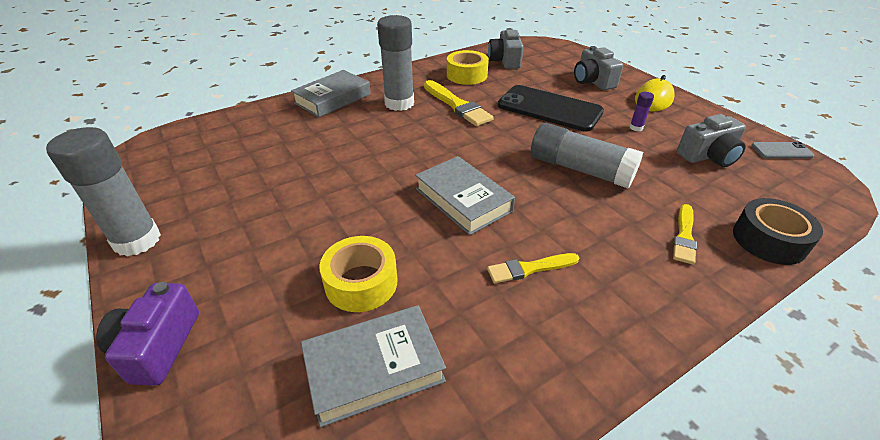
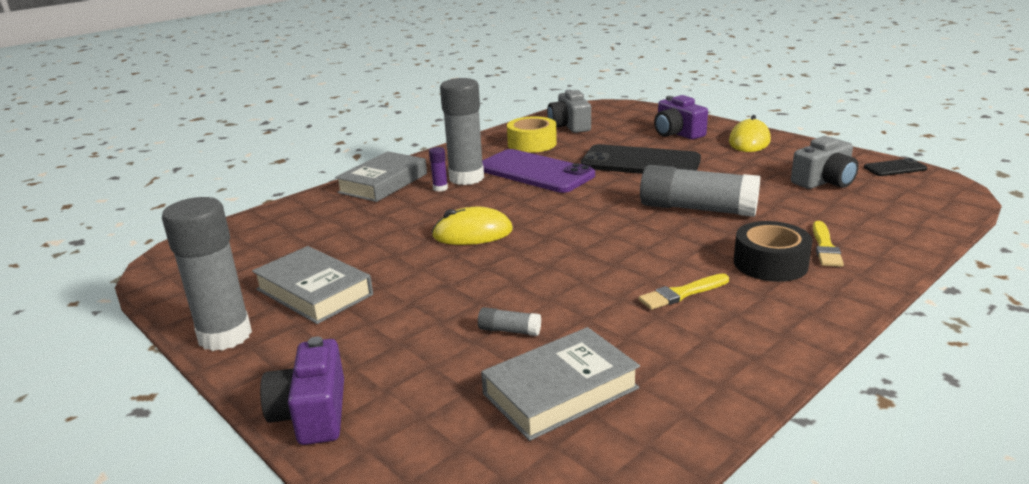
camera: 10 degrees left, 15 degrees down
yellow tape [319,236,397,312] -> grey glue stick [478,307,541,336]
grey book [415,156,515,235] -> grey book moved to [252,246,373,324]
yellow brush [424,80,494,126] -> purple phone [482,149,595,193]
grey camera [574,46,623,90] -> purple camera [654,95,708,140]
purple glue stick [629,92,654,132] -> purple glue stick moved to [429,147,448,192]
black tape [733,198,823,265] -> black tape moved to [734,221,813,282]
grey phone [751,142,814,158] -> black phone [864,158,927,176]
none -> yellow mouse [432,207,513,245]

